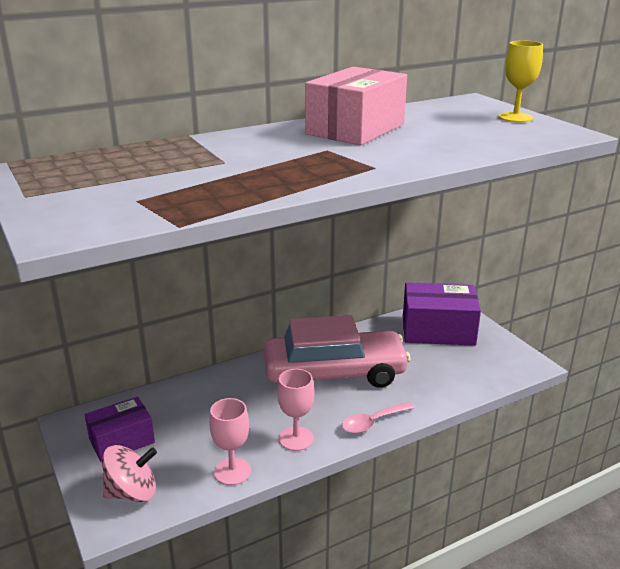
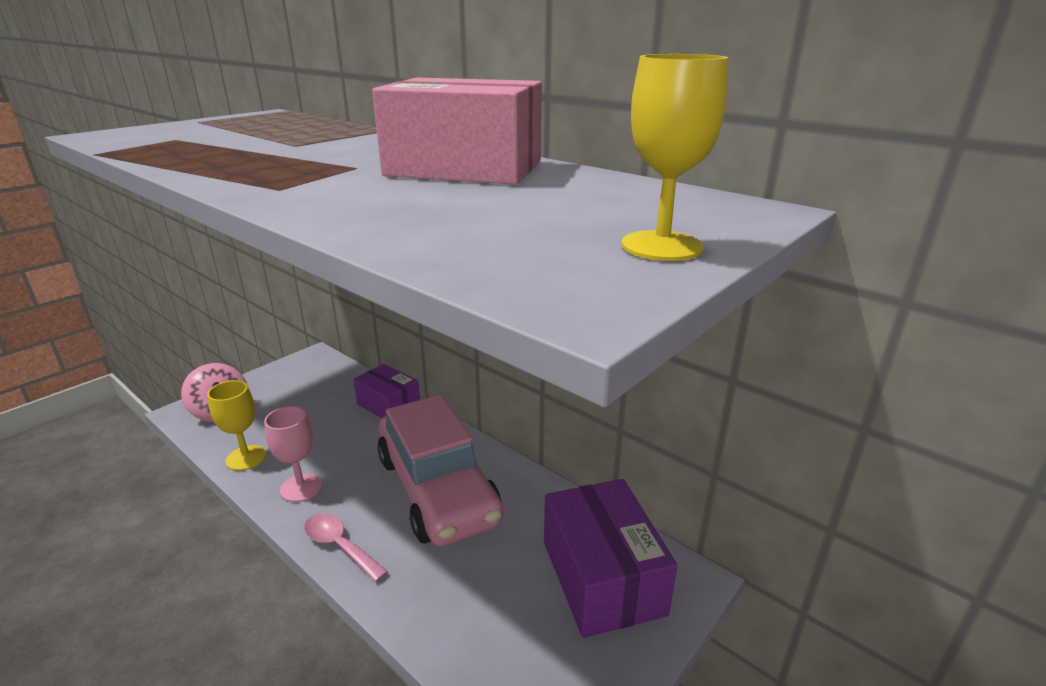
camera: 70 degrees right, 0 degrees up
purple box [85,397,155,462] -> purple box moved to [353,364,420,418]
pink goblet [209,398,251,485] -> yellow goblet [207,380,266,471]

